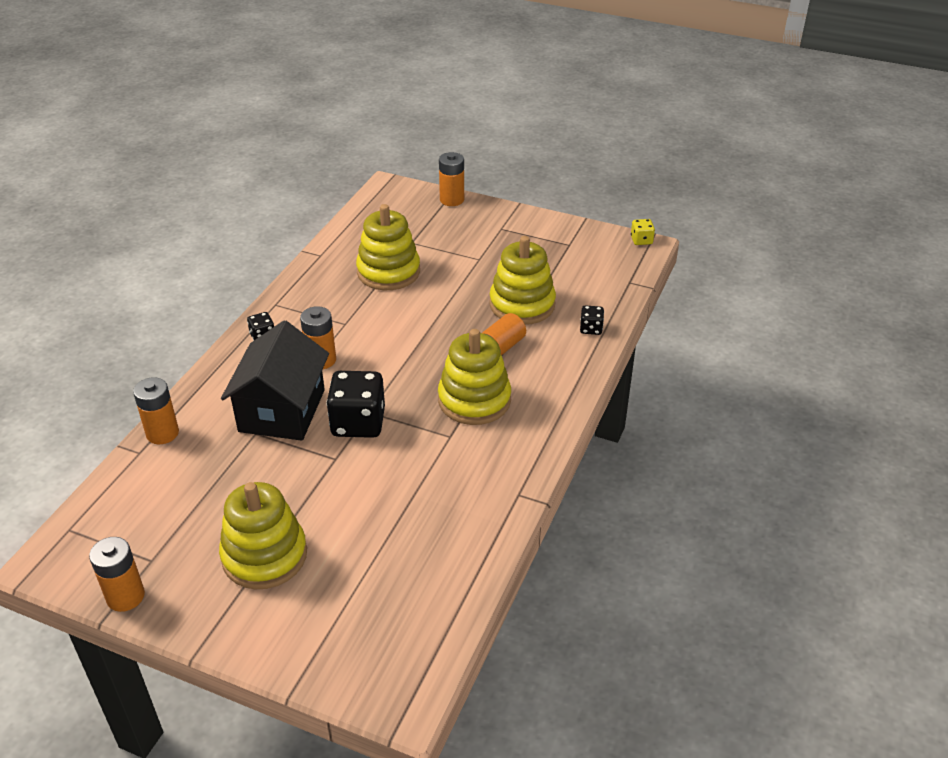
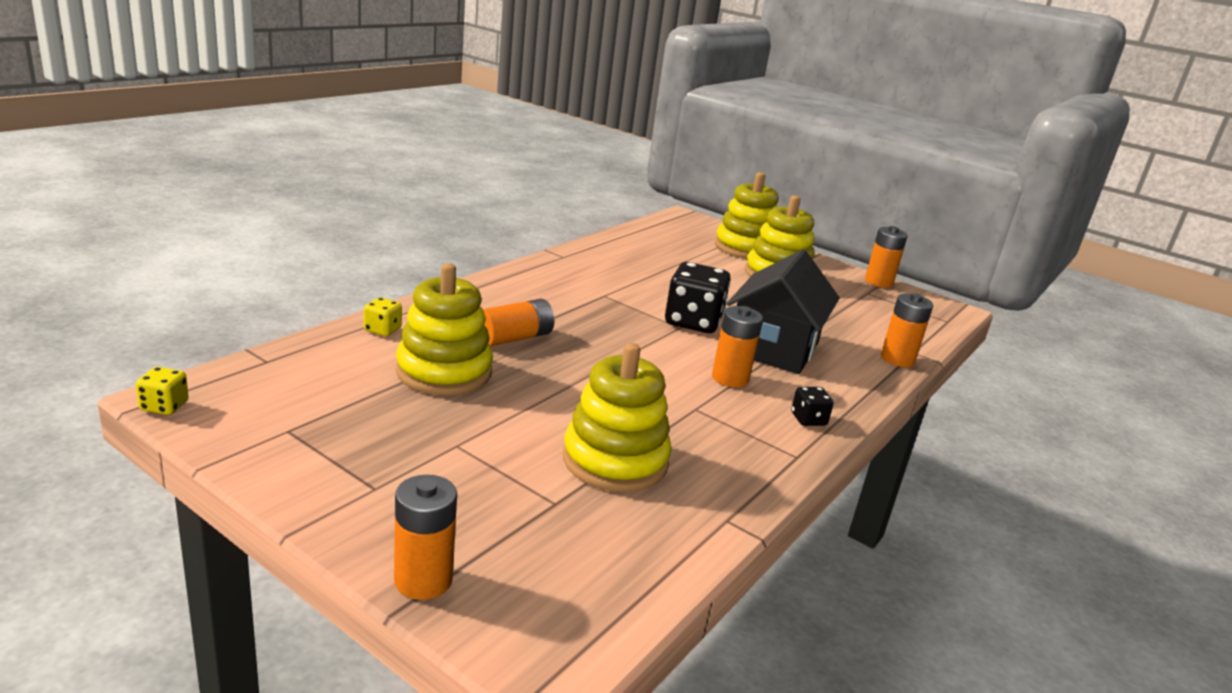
camera: 170 degrees left, 15 degrees down
yellow stacking toy [438,329,511,425] -> yellow stacking toy moved to [715,172,779,259]
black dice [580,305,604,335] -> yellow dice [364,297,402,336]

